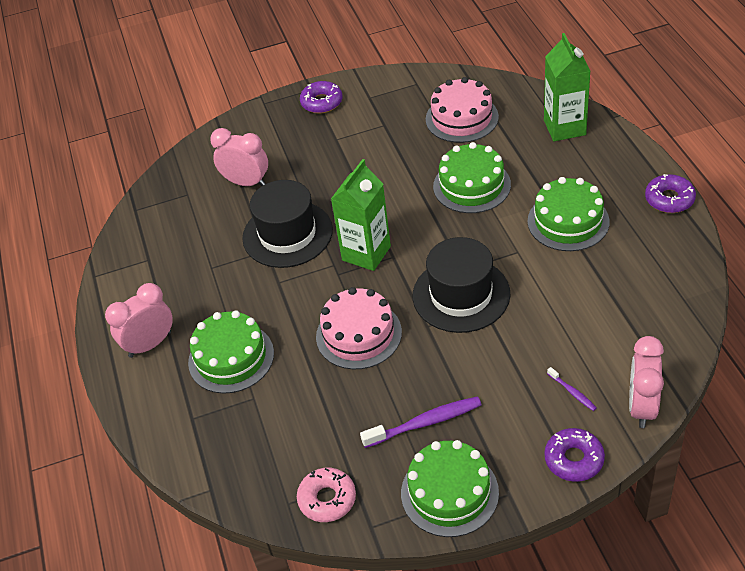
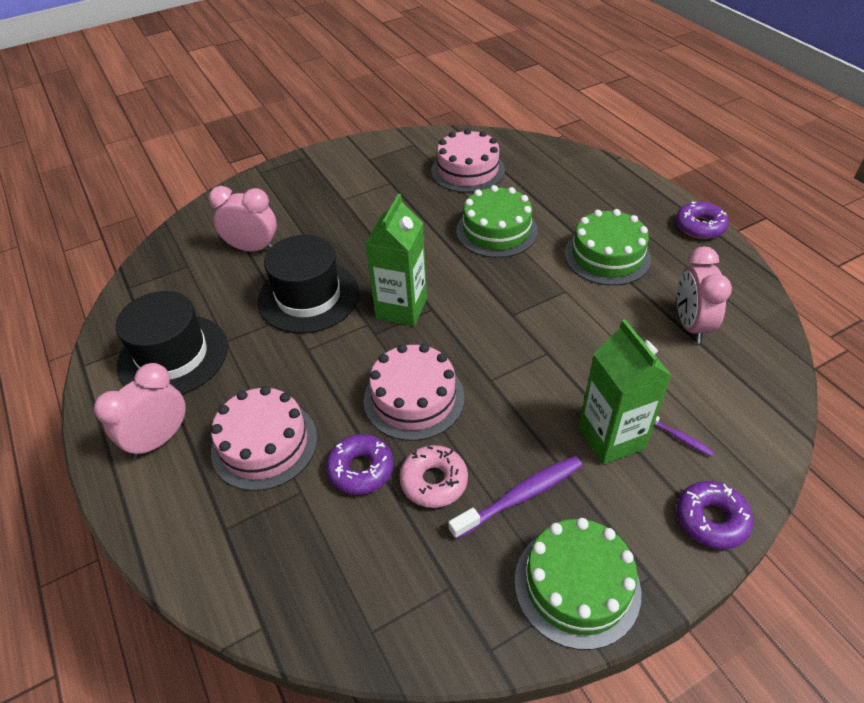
camera: 15 degrees left, 0 degrees up
green cake [188,310,274,394] -> pink cake [211,386,318,491]
pink donut [297,468,356,522] -> pink donut moved to [400,445,468,508]
purple donut [300,81,343,113] -> purple donut moved to [326,434,394,495]
black hat [413,237,510,333] -> black hat moved to [116,291,228,394]
green carton [544,33,590,141] -> green carton moved to [578,319,672,465]
pink clock [629,336,664,428] -> pink clock moved to [677,247,732,344]

